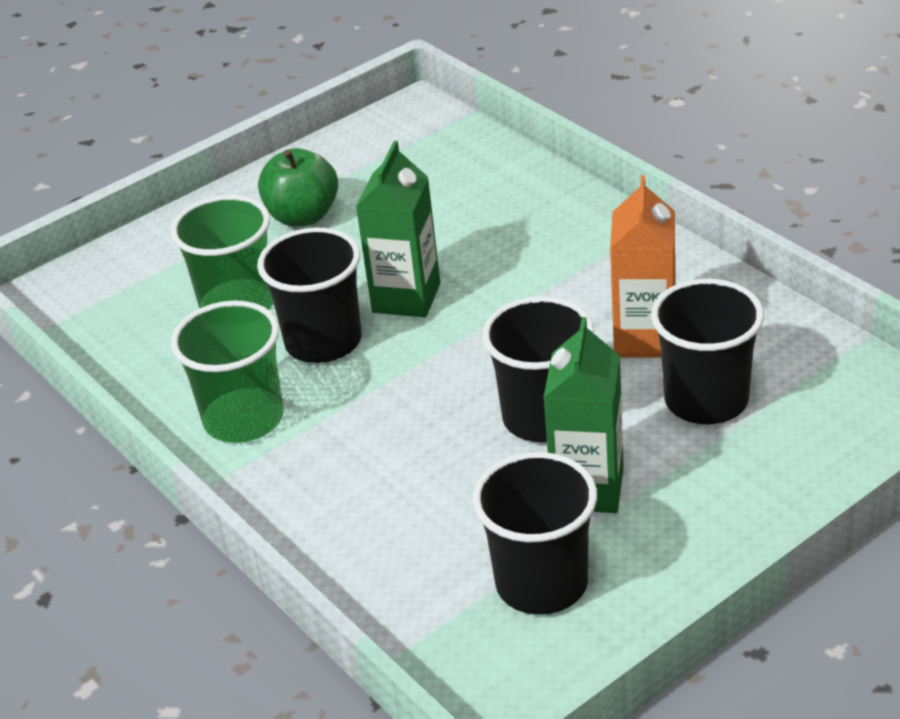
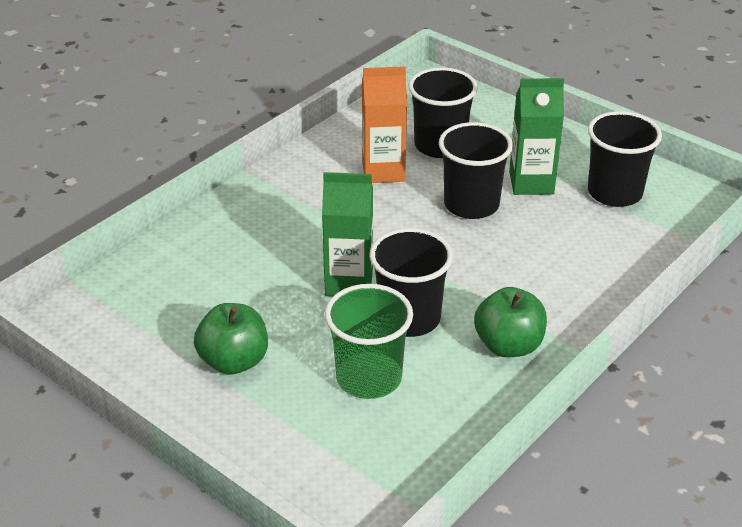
camera: 105 degrees left, 0 degrees up
green cup [171,300,283,443] -> green apple [474,287,547,357]

